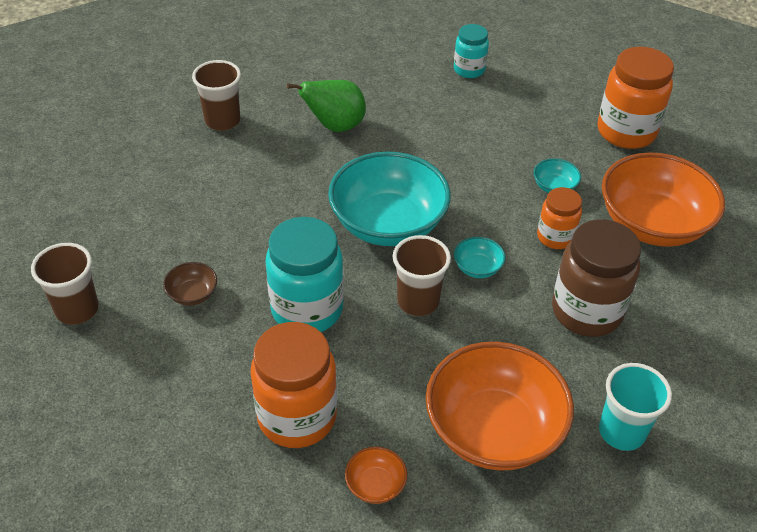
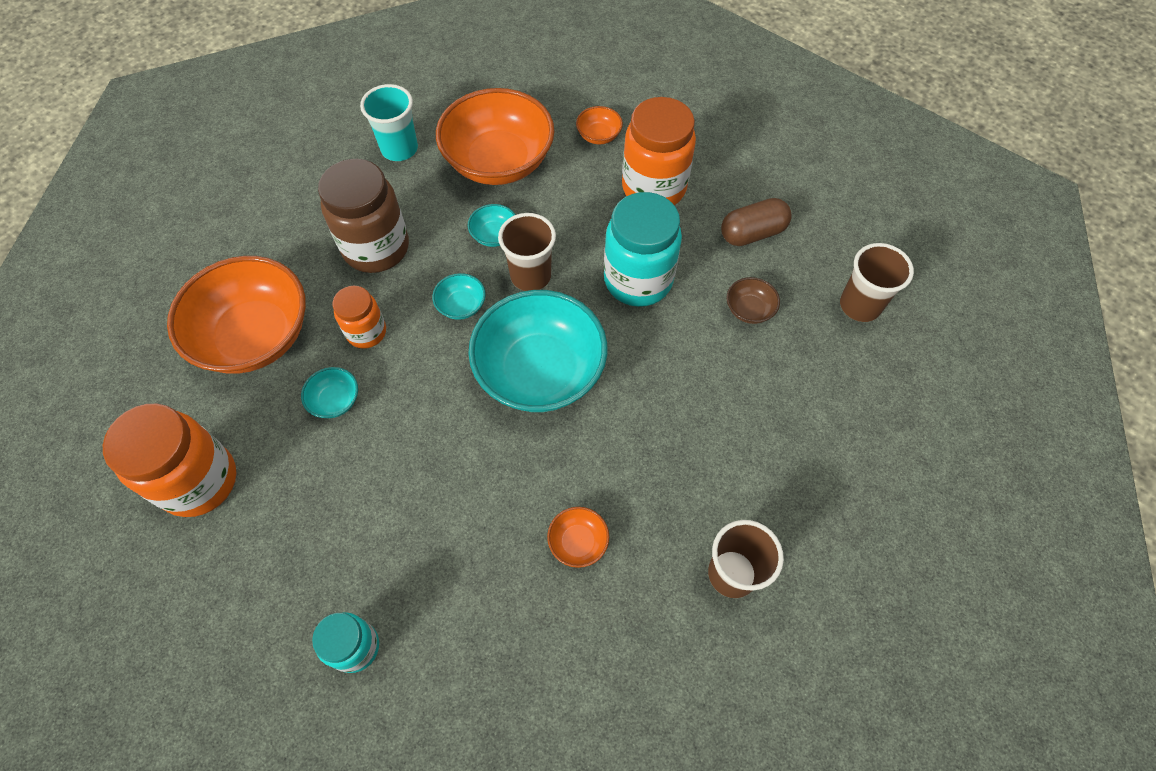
camera: 170 degrees left, 15 degrees up
green pear [287,80,366,132] -> orange bowl [547,507,609,568]
none -> turquoise bowl [468,204,516,247]
none -> brown capsule [721,198,792,246]

